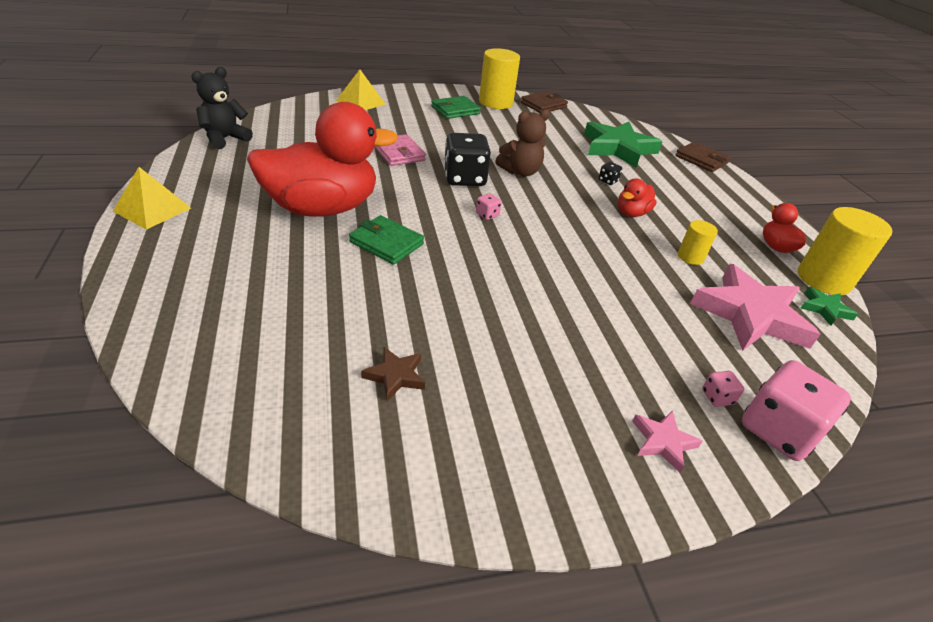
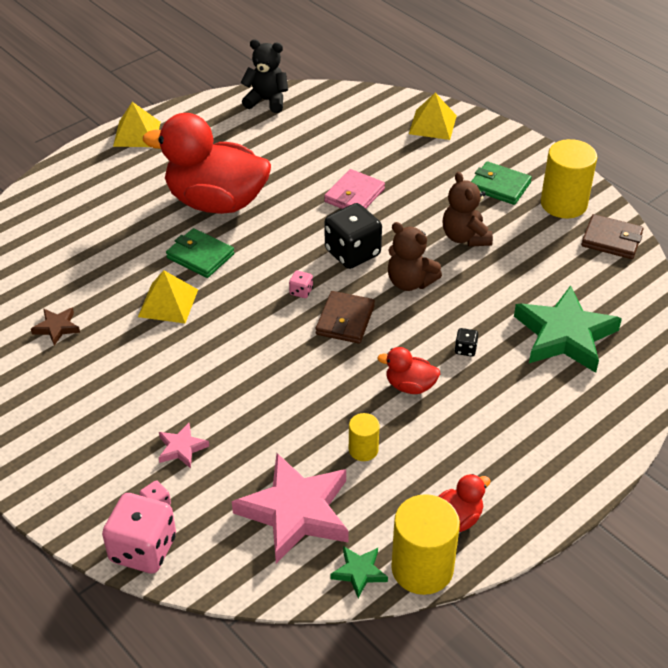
camera: 65 degrees right, 5 degrees up
red duck [247,102,398,217] -> red duck turned 150 degrees clockwise [143,113,271,214]
green wallet [349,215,424,265] -> green wallet turned 60 degrees counterclockwise [166,228,234,278]
pink star [632,411,703,473] -> pink star moved to [159,423,209,468]
brown wallet [675,142,730,172] -> brown wallet moved to [316,291,375,344]
none -> yellow pyramid [138,270,198,323]
none -> brown teddy bear [443,172,493,247]

